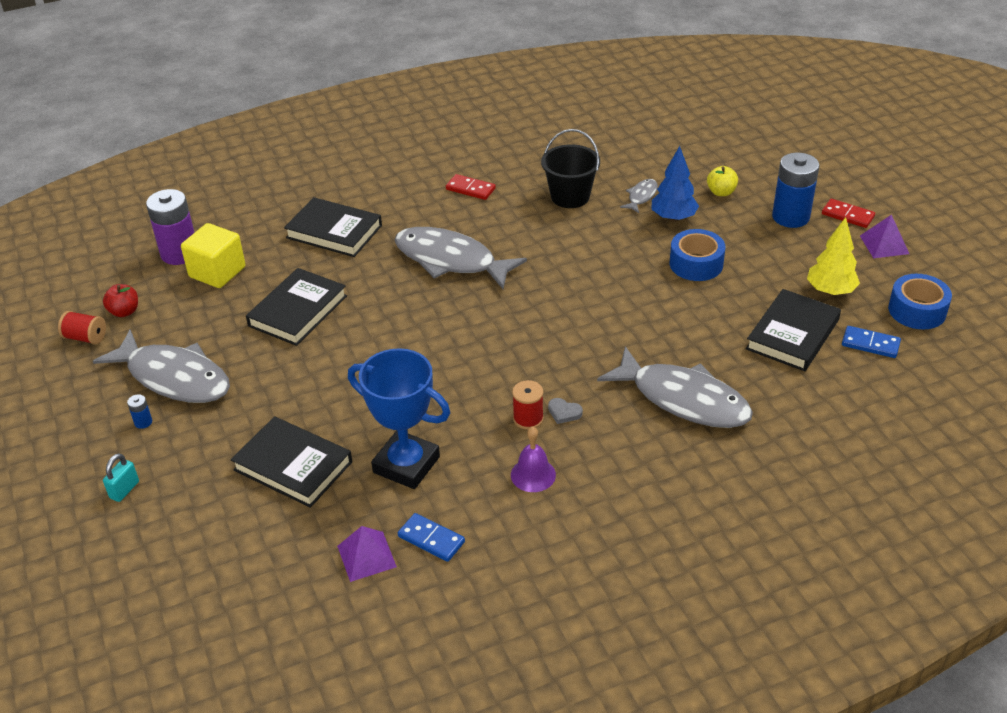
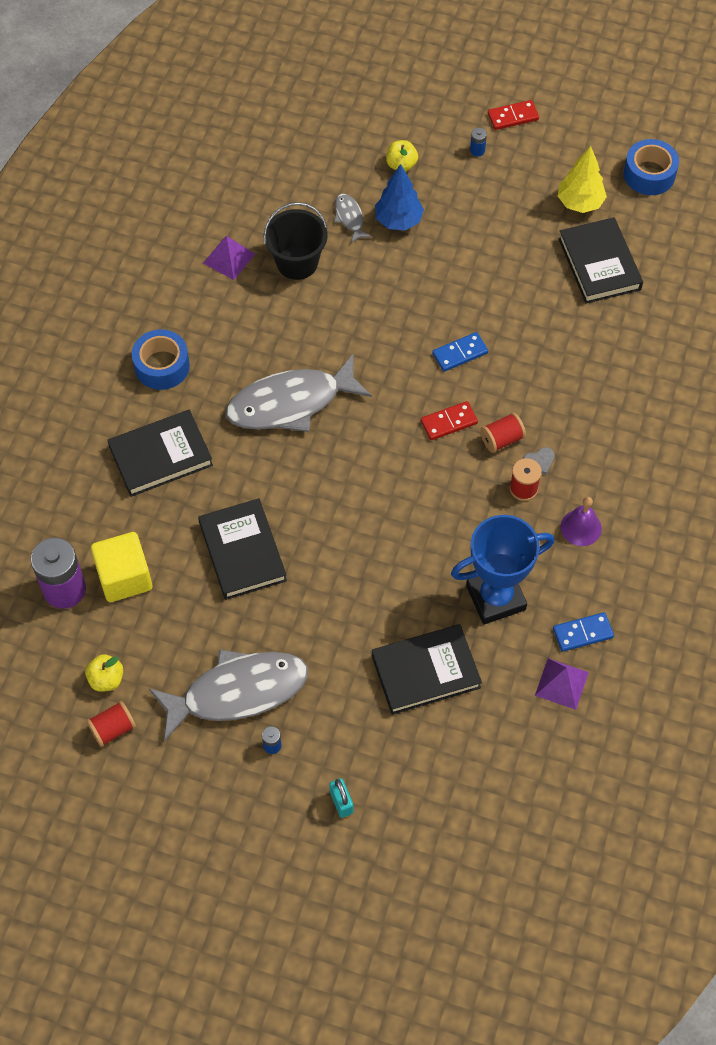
camera: 50 degrees left, 20 degrees up
red apple [103,284,138,317] -> yellow apple [85,654,123,692]
red domino [446,174,496,200] -> red domino moved to [421,401,478,440]
grey fish [597,346,753,428] -> none
blue tape [670,229,725,281] -> blue tape moved to [132,329,190,390]
blue battery [772,153,819,228] -> blue battery [470,128,487,157], size x0.41
blue domino [842,326,901,358] -> blue domino moved to [432,332,488,372]
purple pyramid [860,215,909,258] -> purple pyramid moved to [203,236,255,280]
none -> red spool [480,413,526,453]

